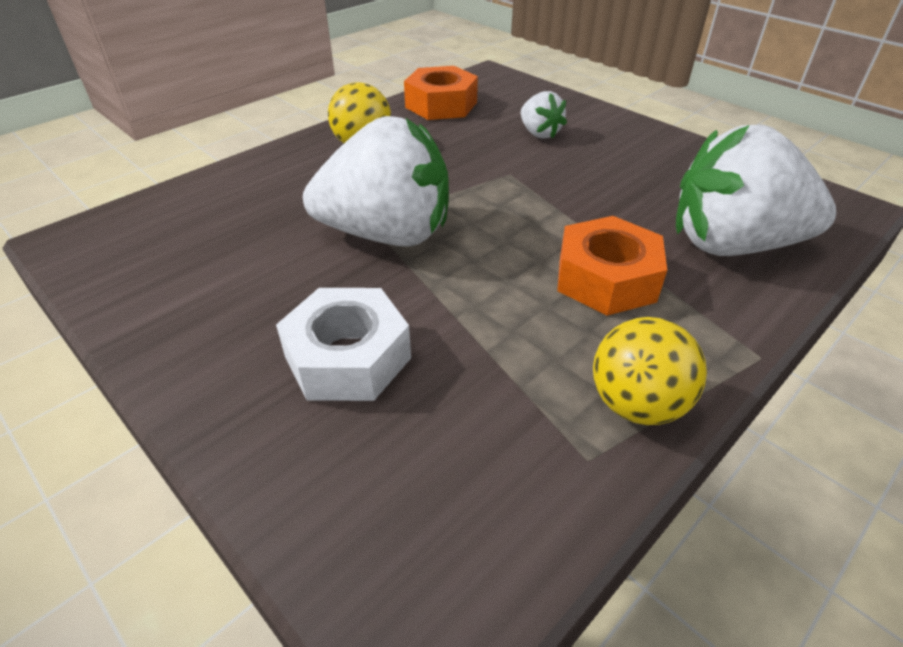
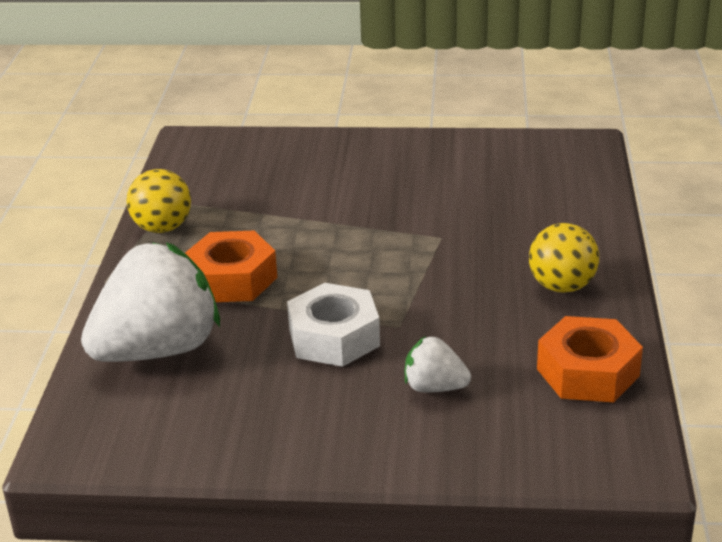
camera: 140 degrees right, 10 degrees down
white nut [276,288,411,401] -> white nut moved to [287,283,380,367]
white strawberry [303,116,449,247] -> none

